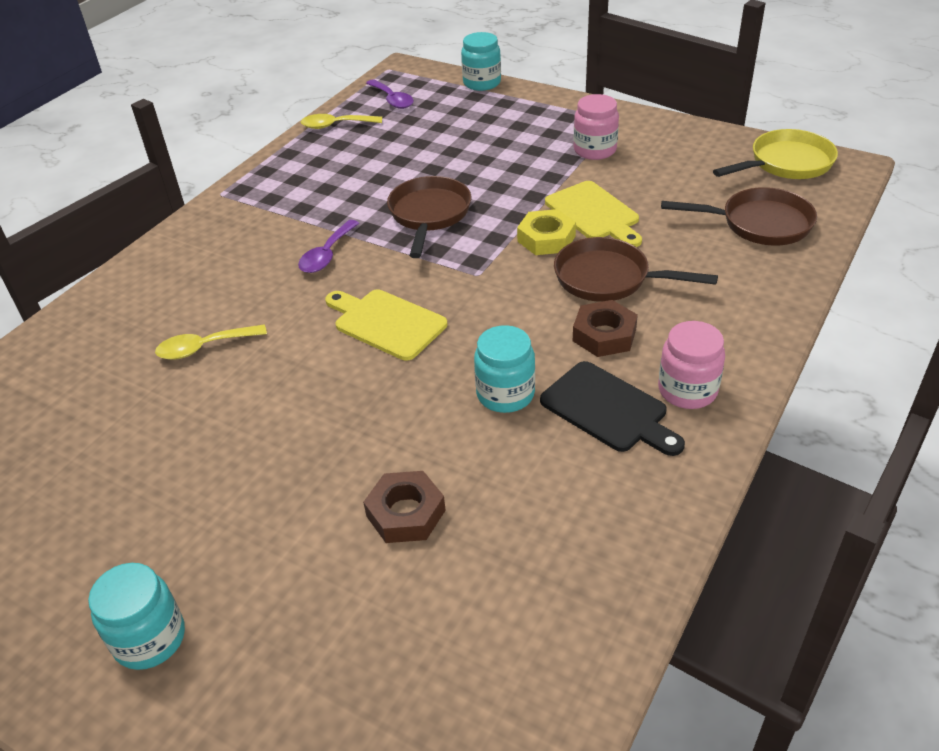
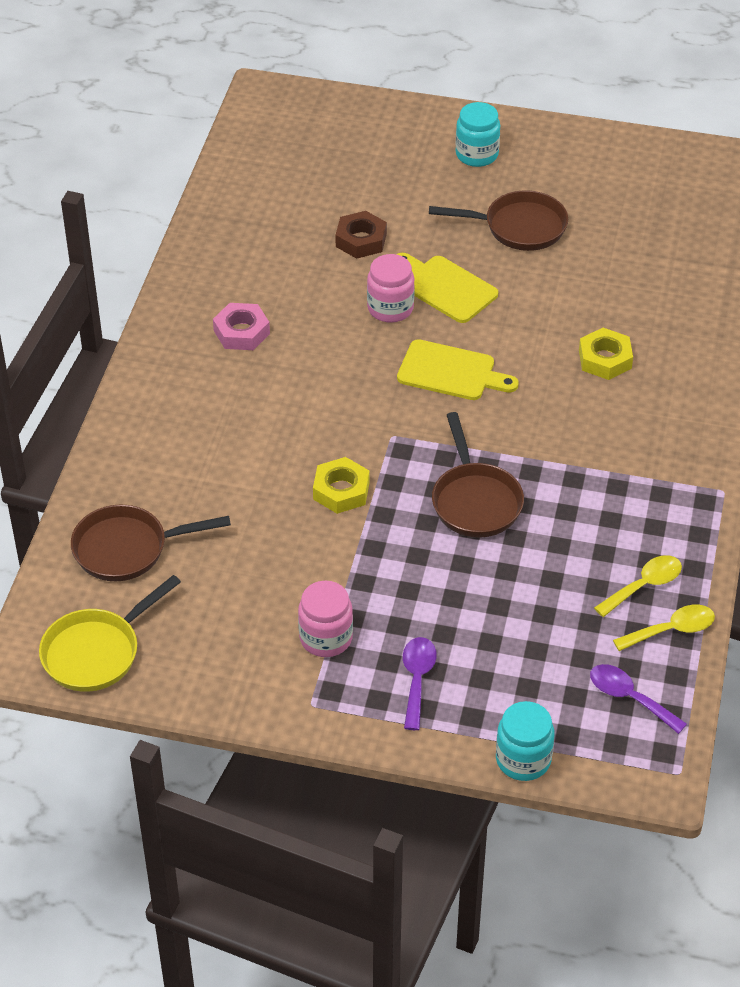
camera: 160 degrees right, 5 degrees up
yellow spoon [155,324,267,360] -> yellow spoon moved to [594,555,682,617]
purple spoon [298,220,359,273] -> purple spoon moved to [403,637,437,730]
turquoise jar [474,325,535,413] -> none
black cutting board [540,361,685,456] -> pink nut [213,303,270,350]
yellow cutting board [545,181,642,247] -> yellow cutting board moved to [396,253,498,323]
brown pan [554,237,718,302] -> brown pan moved to [429,190,568,251]
brown nut [573,300,638,357] -> none
pink jar [658,321,725,409] -> pink jar moved to [367,254,415,323]
none -> yellow nut [579,328,633,380]

